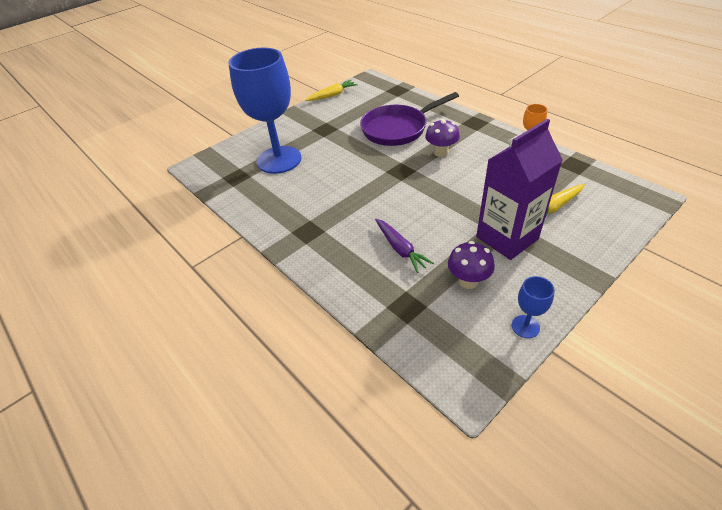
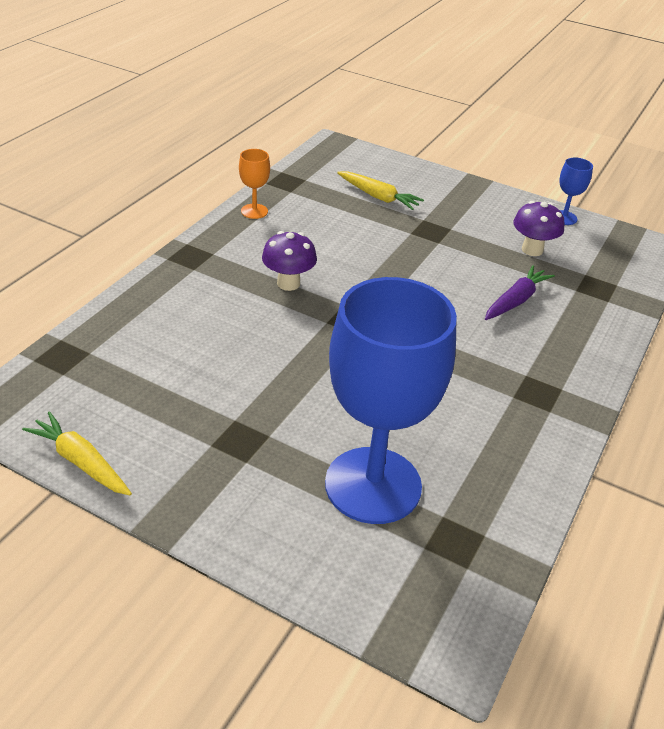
camera: 115 degrees left, 5 degrees down
purple pan [360,92,459,146] -> none
purple carton [476,119,563,260] -> none

